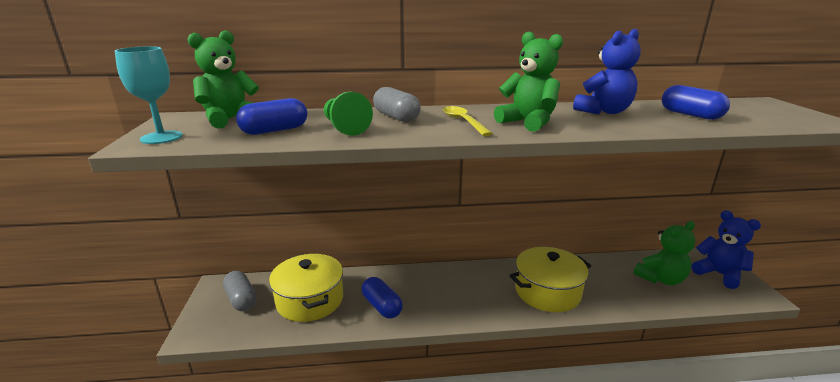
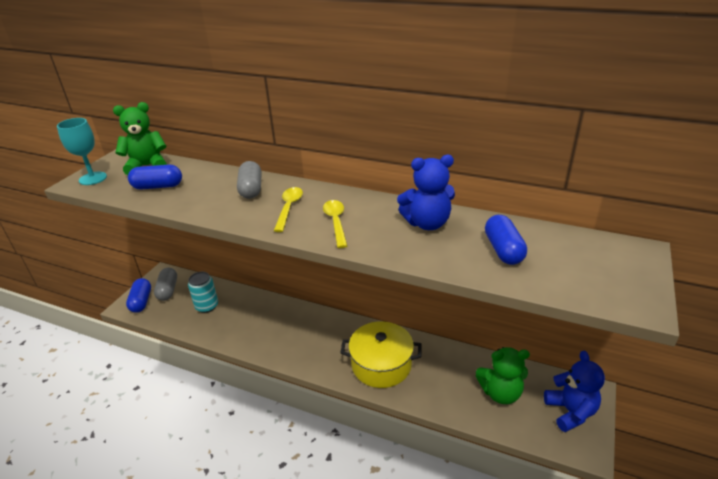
camera: 30 degrees right, 10 degrees up
yellow pot [269,253,343,322] -> turquoise can [188,272,218,313]
green pawn [324,92,373,136] -> none
blue capsule [362,277,403,318] -> blue capsule moved to [126,278,151,313]
green teddy bear [494,31,563,132] -> yellow spoon [323,200,347,248]

